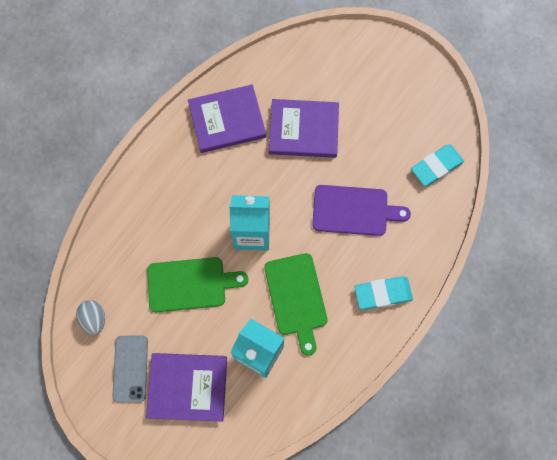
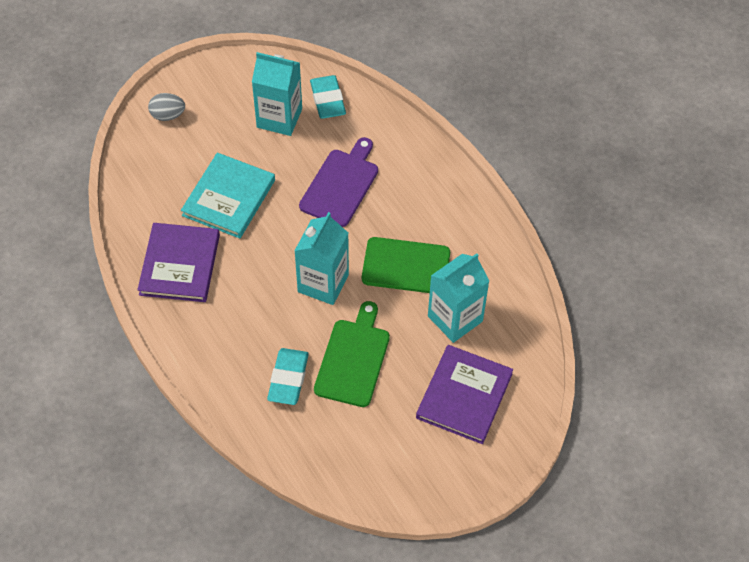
camera: 70 degrees left, 15 degrees down
grey egg [76,300,105,335] -> grey egg moved to [148,93,185,121]
grey phone [112,335,148,402] -> none
purple book [269,99,339,158] -> turquoise book [181,153,275,239]
turquoise eraser [354,276,413,310] -> turquoise eraser moved to [267,348,309,405]
none -> turquoise carton [252,52,302,136]

